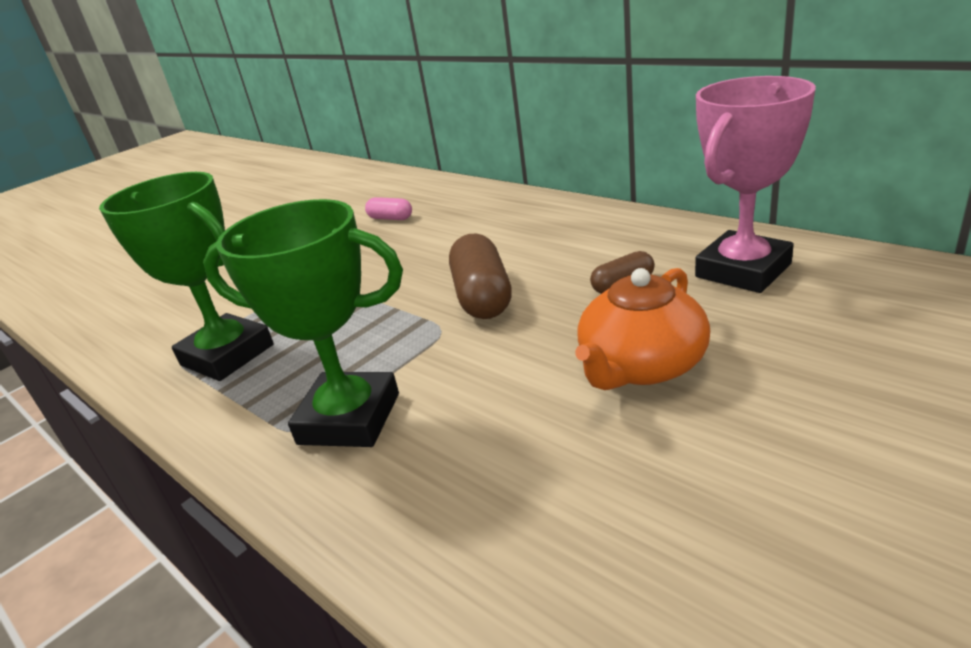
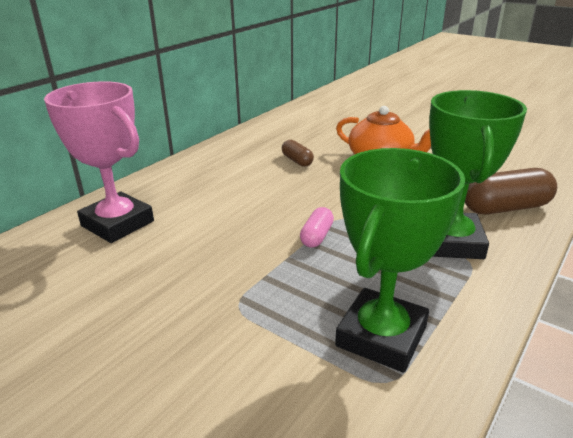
camera: 100 degrees left, 0 degrees up
pink capsule [365,197,412,220] -> pink capsule moved to [300,207,334,248]
brown capsule [449,234,512,319] -> brown capsule moved to [465,168,557,214]
pink trophy [695,76,816,293] -> pink trophy moved to [44,81,154,243]

